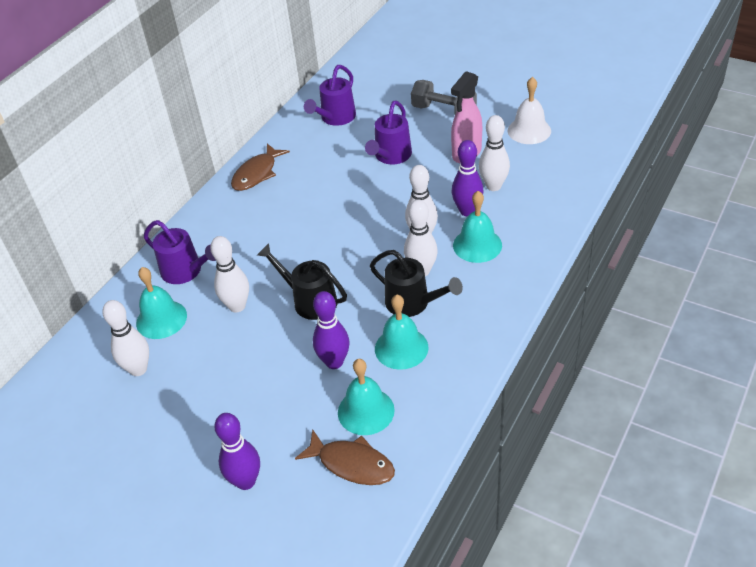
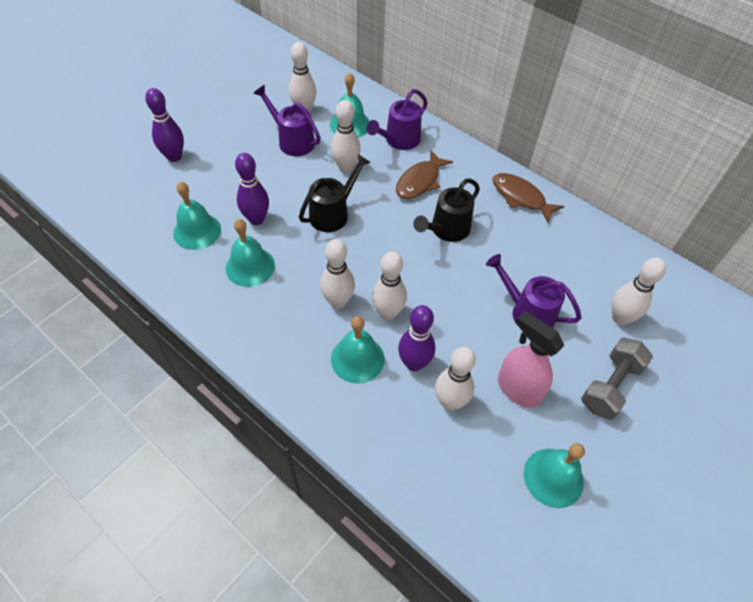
camera: 95 degrees right, 10 degrees up
brown fish [295,429,395,485] -> brown fish moved to [396,150,453,199]
purple watering can [304,65,356,126] -> purple watering can moved to [254,85,321,156]
black watering can [370,250,463,317] -> black watering can moved to [413,178,480,242]
white bell [508,77,551,144] -> turquoise bell [524,443,585,508]
none -> white bowling pin [612,257,666,325]

